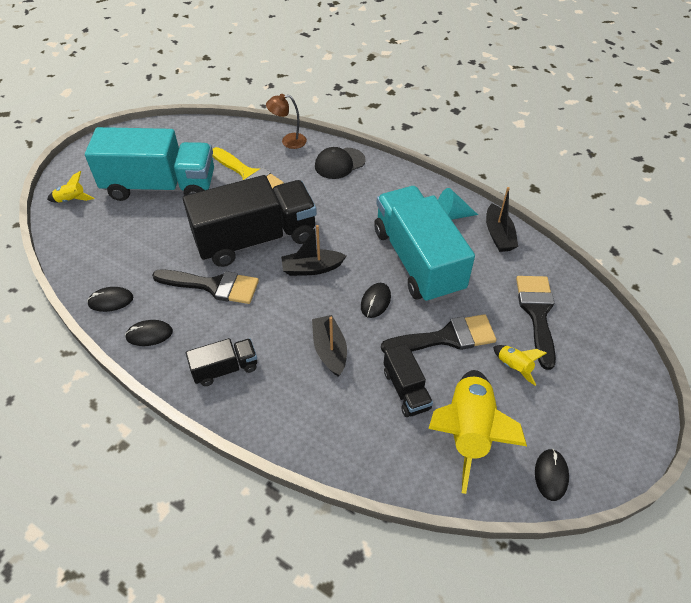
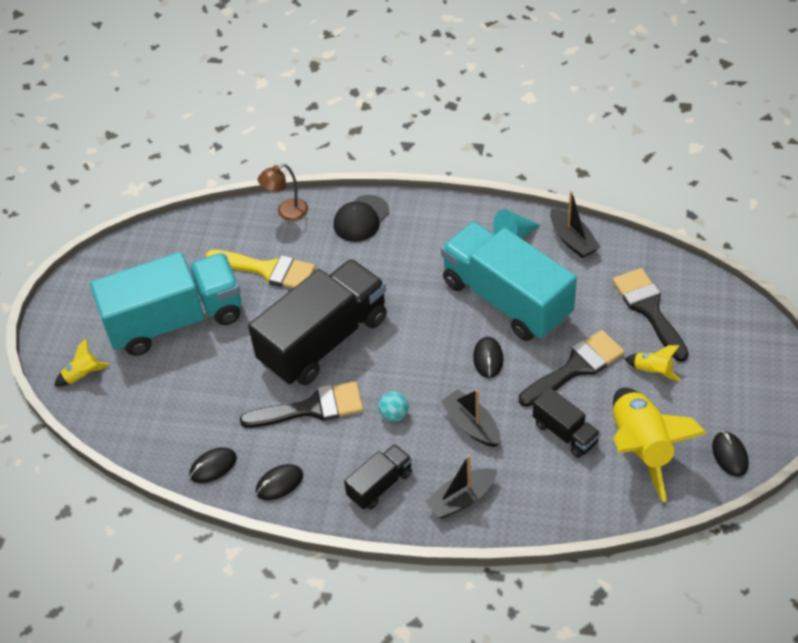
camera: 20 degrees left, 0 degrees up
black boat [281,225,346,276] -> black boat moved to [425,455,497,519]
none -> turquoise ball [378,391,409,422]

